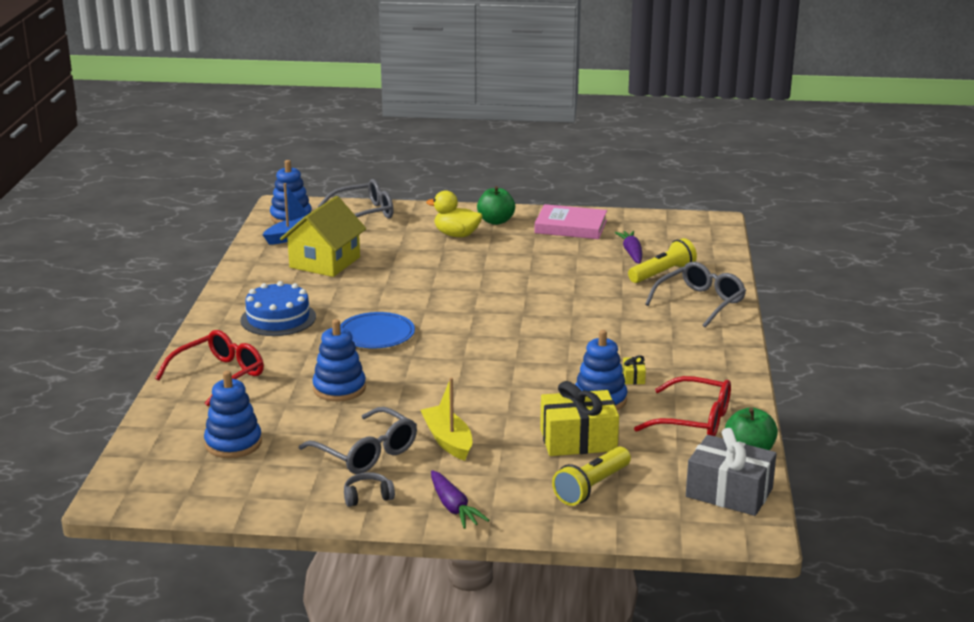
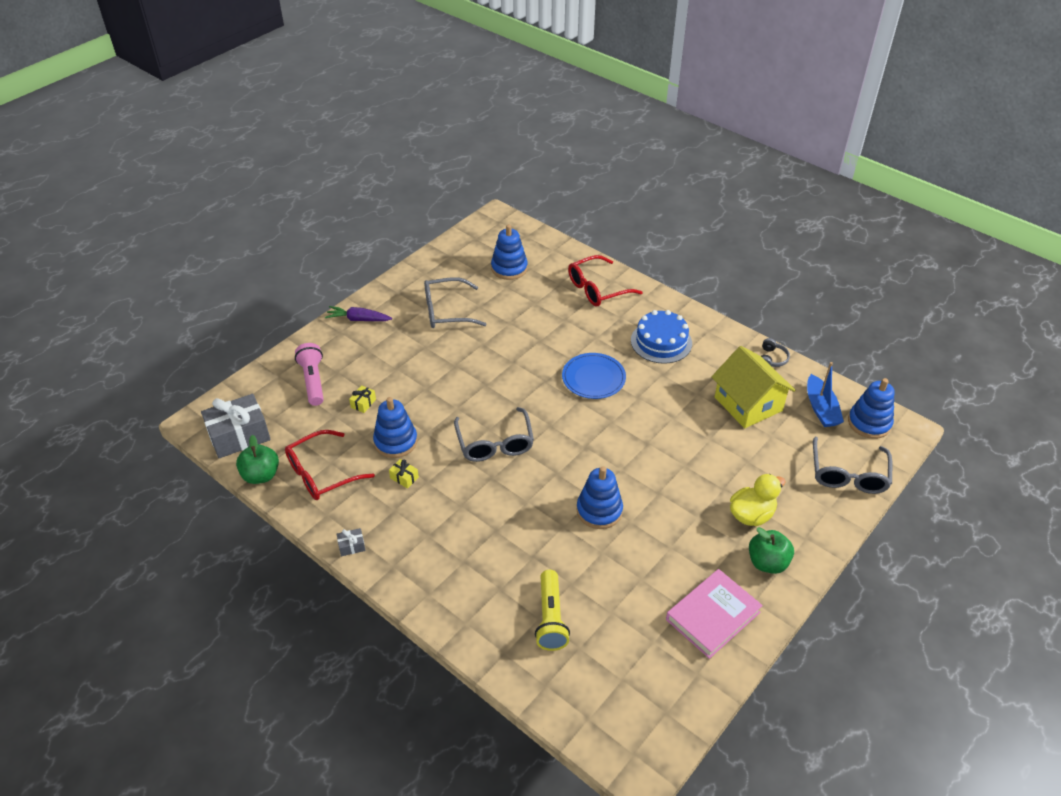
camera: 125 degrees right, 20 degrees up
red glasses [155,330,264,406] -> red glasses turned 75 degrees clockwise [568,255,643,306]
blue stacking toy [312,319,366,401] -> blue stacking toy moved to [576,466,623,529]
grey headphones [344,472,395,507] -> grey headphones moved to [761,338,790,367]
yellow boat [420,377,472,461] -> none
yellow gift [540,381,619,456] -> yellow gift [349,385,376,413], size x0.42
yellow flashlight [552,447,631,506] -> pink flashlight [295,343,324,406]
purple carrot [615,231,642,264] -> none
grey glasses [645,262,746,328] -> grey glasses moved to [454,407,534,462]
none -> grey gift [337,528,365,556]

